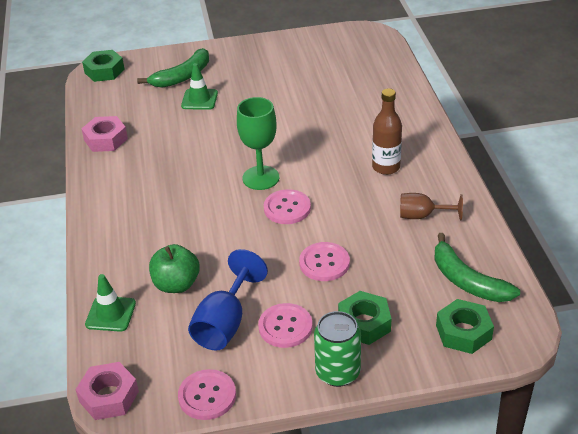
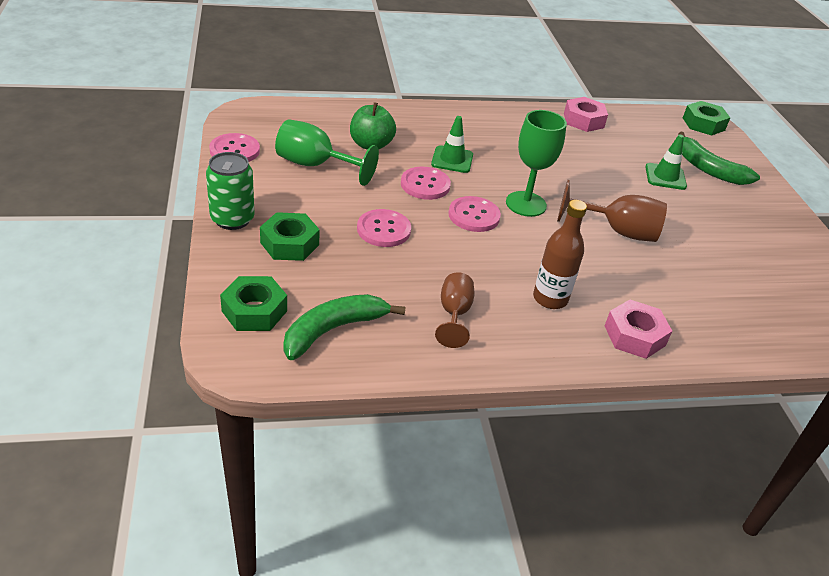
camera: 85 degrees right, 0 degrees up
pink nut [75,362,139,420] -> pink nut moved to [605,300,672,359]
green traffic cone [85,274,136,332] -> green traffic cone moved to [431,116,473,173]
blue goblet [188,249,268,350] -> green goblet [275,119,379,186]
pink button [258,303,313,348] -> pink button moved to [401,167,451,200]
none -> brown goblet [557,180,667,242]

